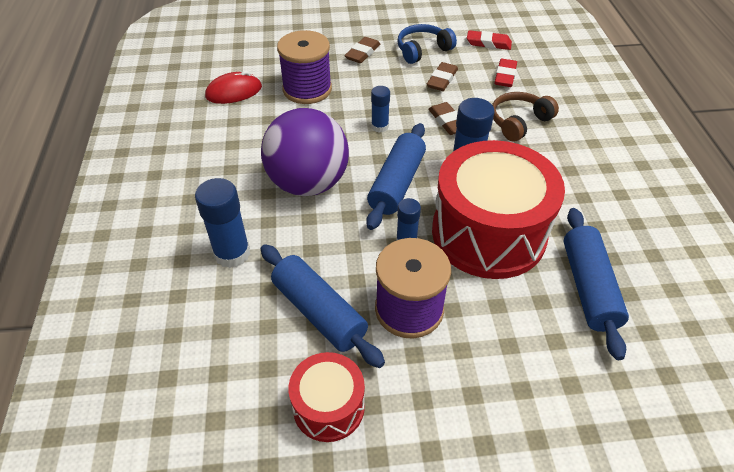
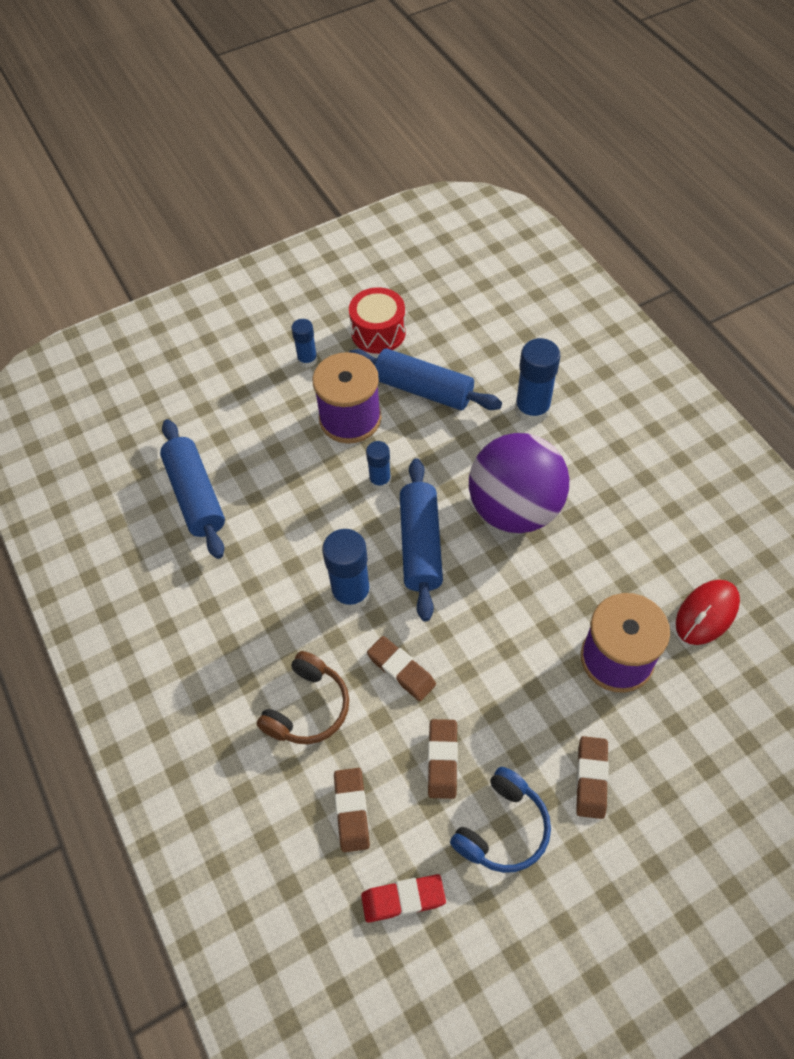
camera: 160 degrees right, 10 degrees up
blue glue stick [371,86,390,133] -> blue glue stick moved to [291,319,318,368]
red drum [432,140,565,279] -> none
red eraser [495,59,517,87] -> brown eraser [334,768,370,852]

